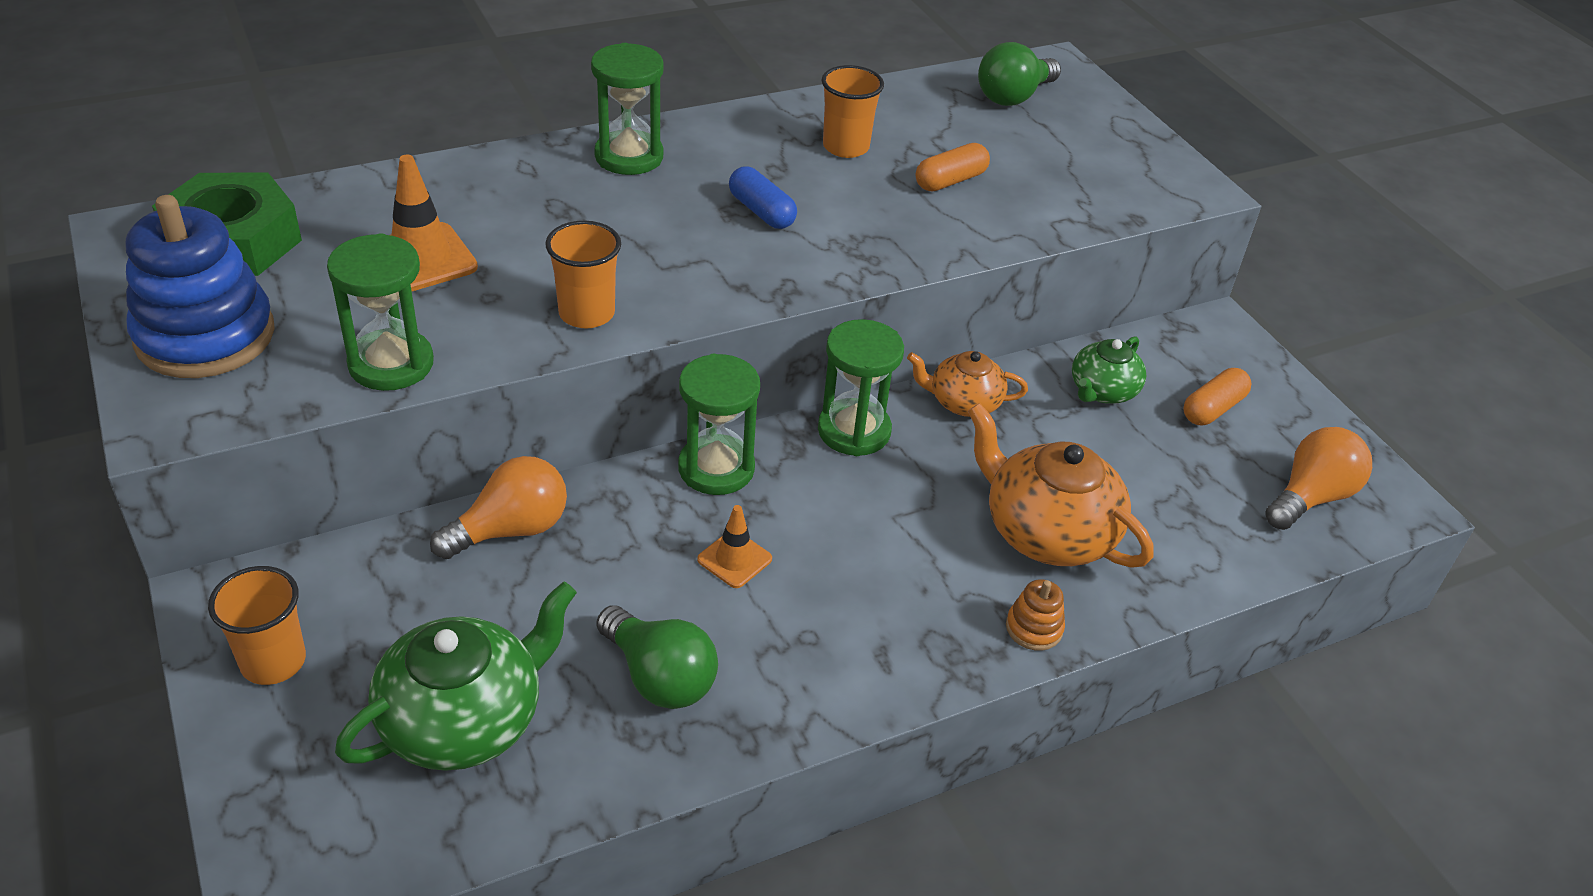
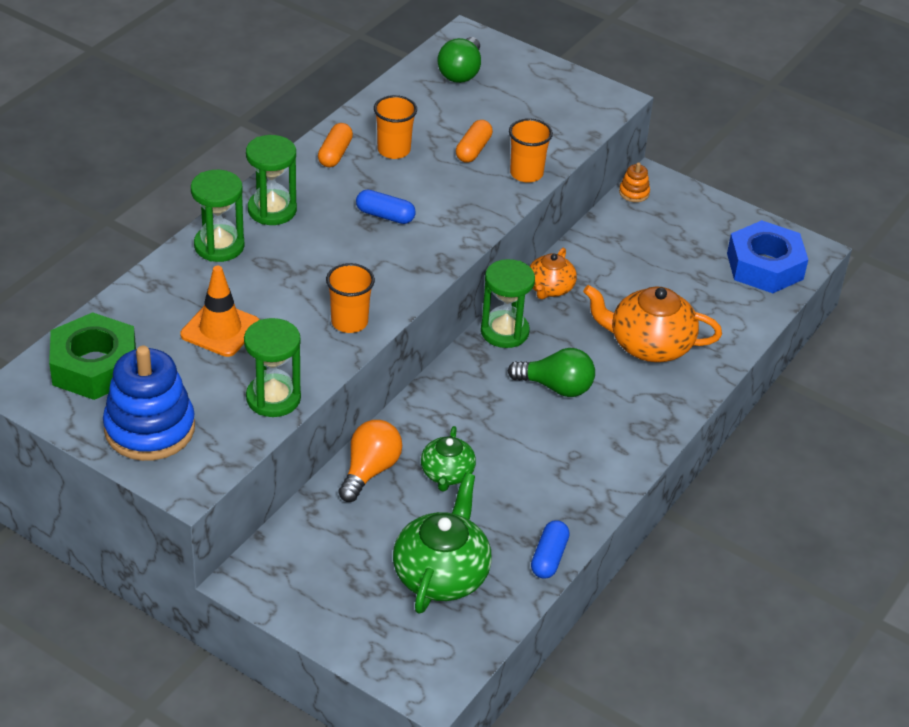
camera: 30 degrees left, 0 degrees up
orange cup [208,566,306,685] -> orange cup moved to [509,118,553,183]
green light bulb [596,605,718,709] -> green light bulb moved to [508,348,595,397]
green hourglass [678,354,760,495] -> green hourglass moved to [191,170,245,262]
orange traffic cone [697,505,772,588] -> none
orange teapot [907,351,1028,417] -> orange teapot turned 45 degrees counterclockwise [529,248,577,299]
orange stacking toy [1006,579,1065,651] -> orange stacking toy moved to [619,162,650,202]
green teapot [1072,336,1146,404] -> green teapot moved to [421,426,476,491]
orange capsule [1183,368,1252,425] -> orange capsule moved to [318,123,353,167]
orange light bulb [1265,427,1372,530] -> blue nut [727,220,808,293]
none -> blue capsule [531,520,570,579]

